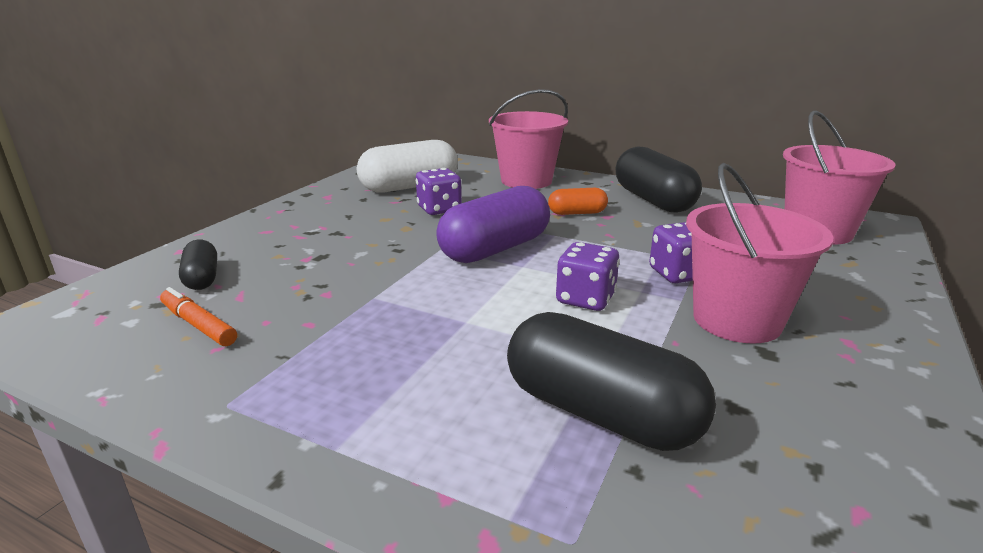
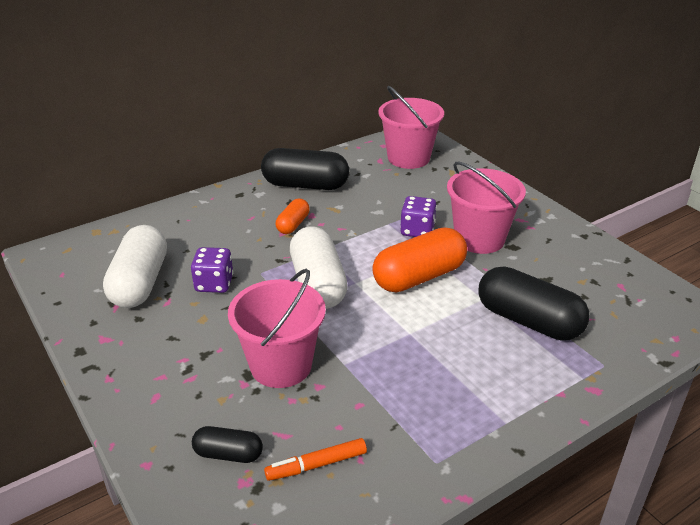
camera: 60 degrees left, 10 degrees up
purple capsule [436,186,550,263] -> white capsule [290,226,348,309]
pink bucket [489,89,568,189] -> pink bucket moved to [228,269,326,388]
black capsule [507,312,716,451] -> black capsule turned 60 degrees clockwise [478,266,590,341]
purple dice [556,242,620,311] -> orange capsule [372,228,467,292]

